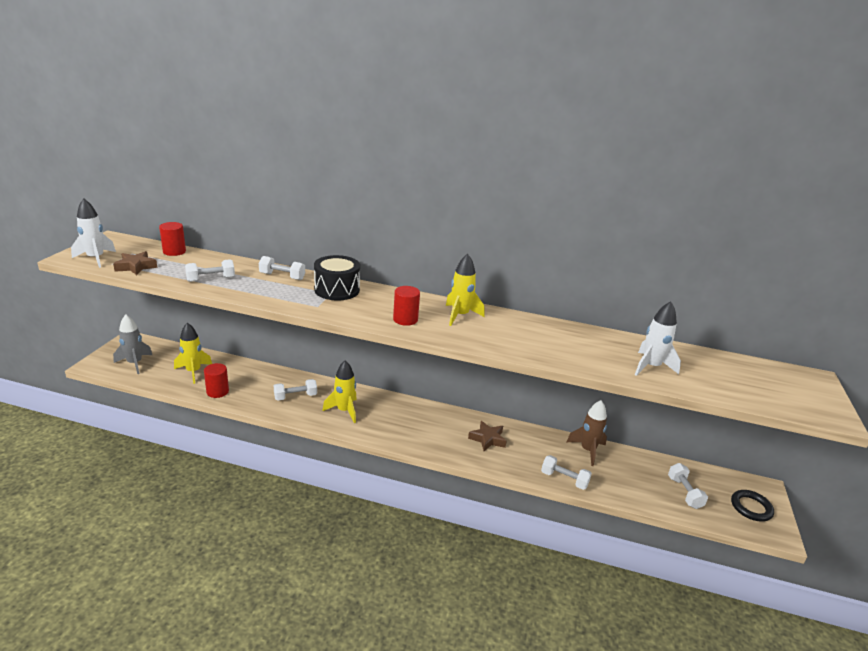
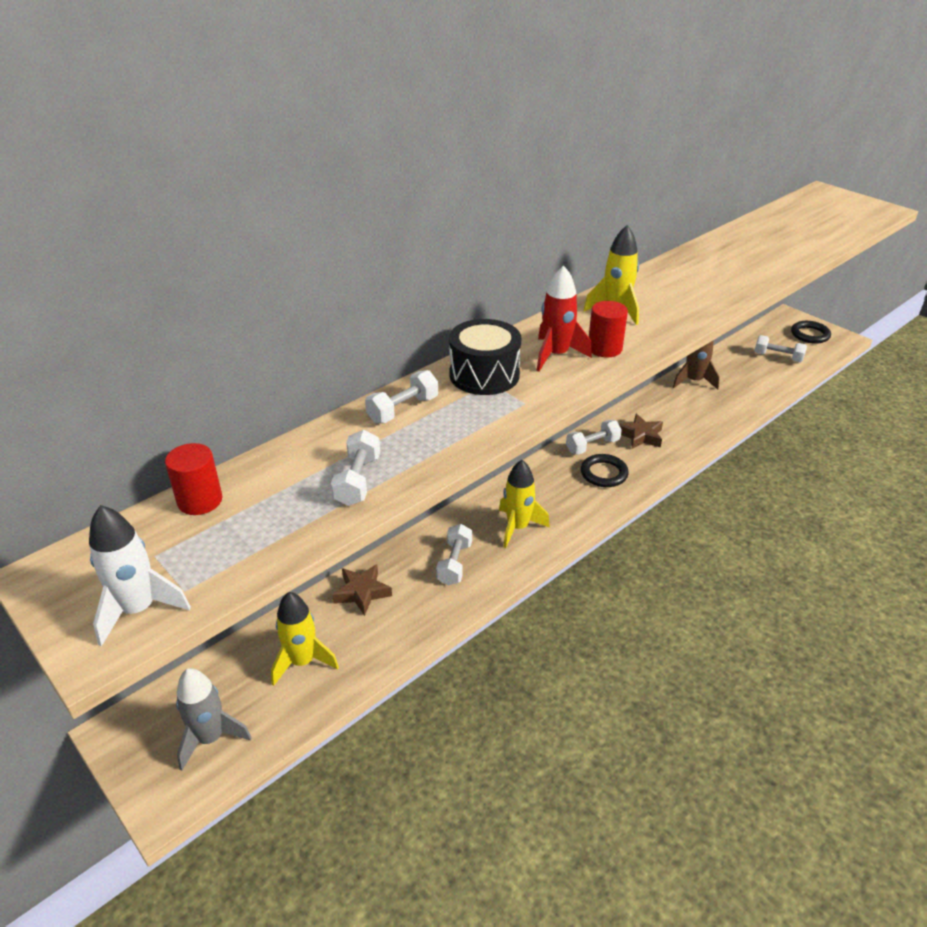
camera: 55 degrees left, 10 degrees up
brown star [113,251,157,275] -> brown star moved to [332,564,392,616]
red cylinder [204,363,229,398] -> none
white dumbbell [541,455,592,490] -> white dumbbell moved to [566,420,622,455]
white rocket [635,301,681,376] -> none
none -> red rocket [536,266,592,372]
none -> black ring [581,454,629,487]

